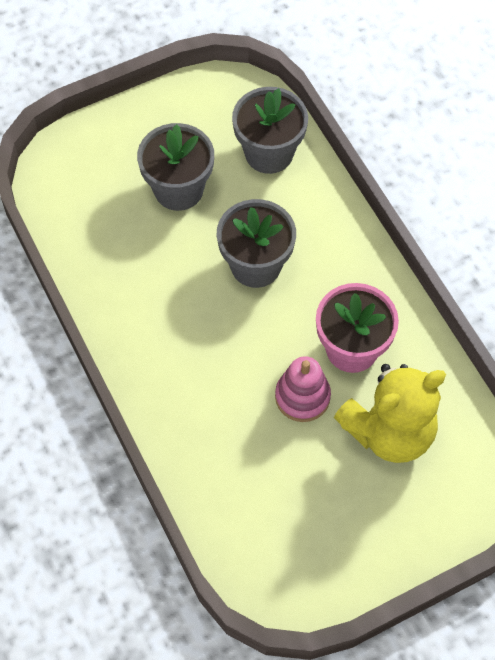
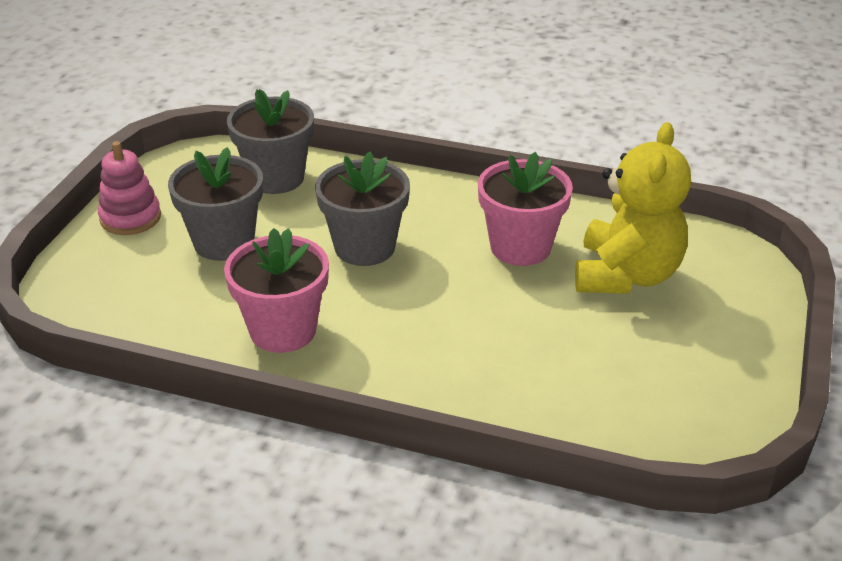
camera: 45 degrees left, 25 degrees down
pink stacking toy [275,356,331,422] -> pink stacking toy moved to [98,141,161,235]
none -> pink flower pot [224,228,329,353]

